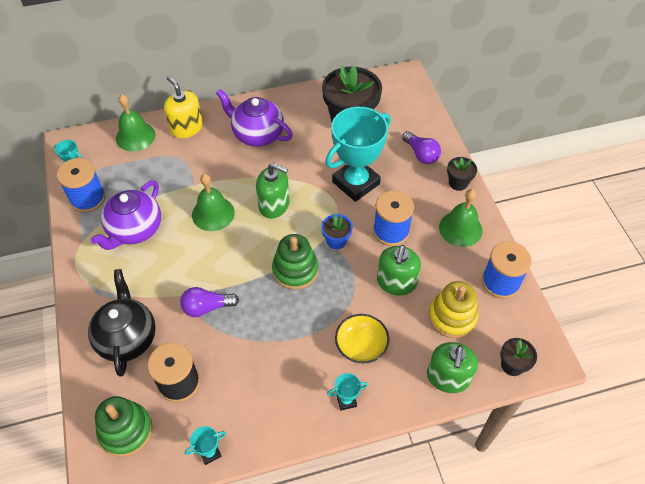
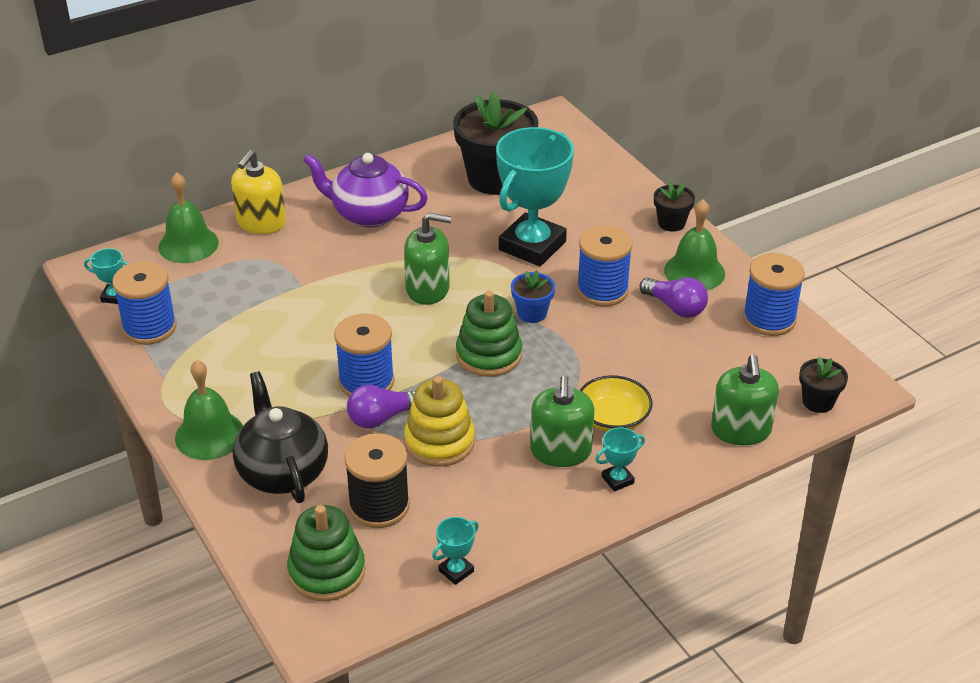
camera: 15 degrees left, 15 degrees down
purple teapot [91,180,161,250] -> none
yellow soap dispenser [164,76,203,138] -> yellow soap dispenser turned 105 degrees counterclockwise [231,150,286,234]
green bell [192,174,235,231] -> green bell moved to [175,360,243,460]
green soap dispenser [377,245,421,296] -> green soap dispenser moved to [530,376,595,467]
purple light bulb [402,131,441,164] -> purple light bulb moved to [640,278,708,318]
yellow stacking toy [429,281,478,338] -> yellow stacking toy moved to [404,376,475,467]
none -> blue spool [334,314,395,397]

